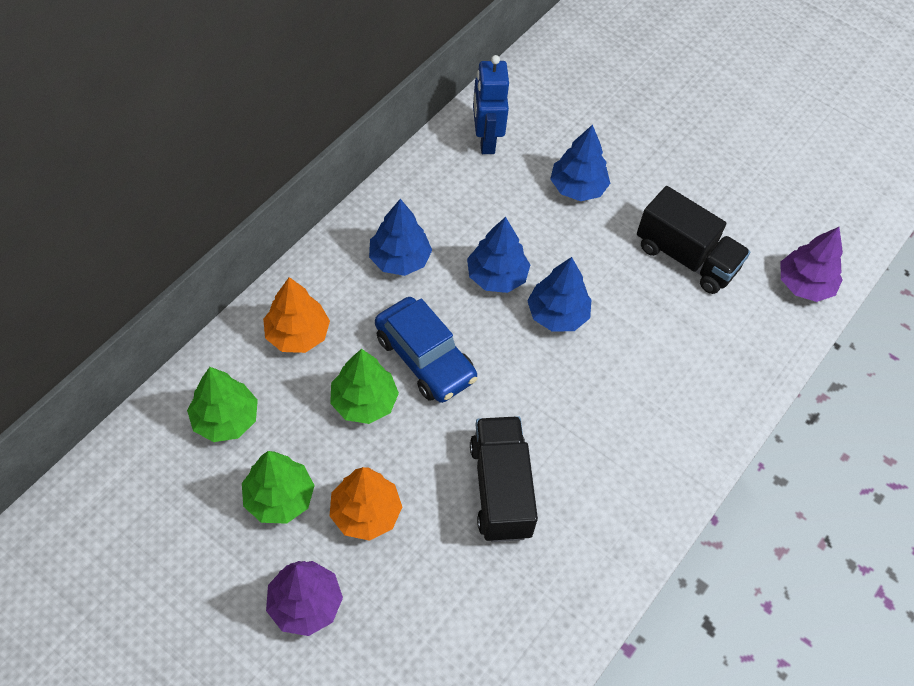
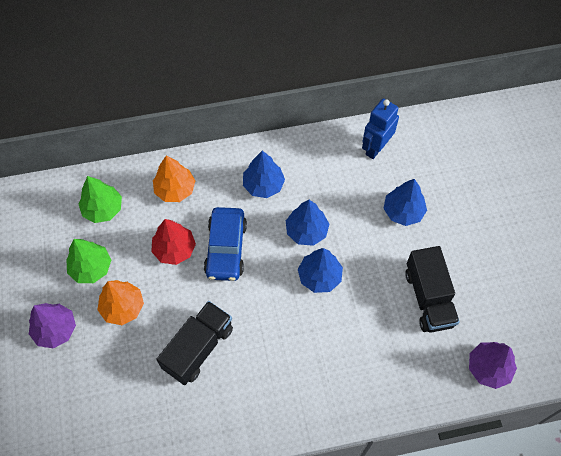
camera: 45 degrees right, 5 degrees up
green tree [330,349,399,424] -> red tree [151,219,196,265]

